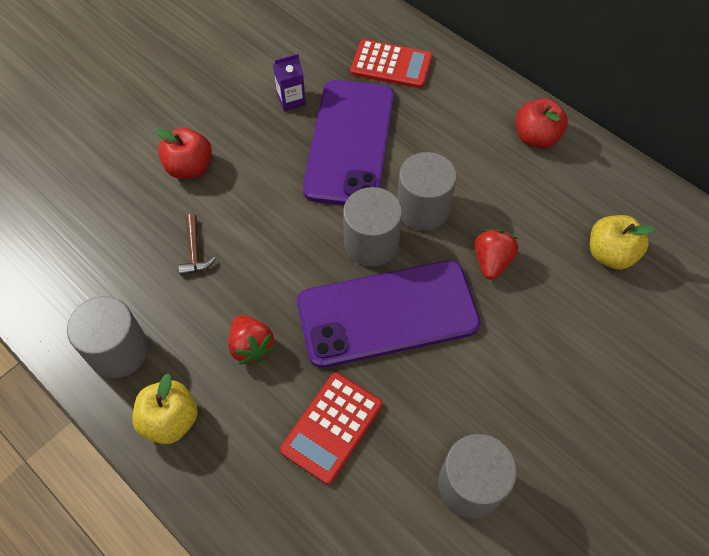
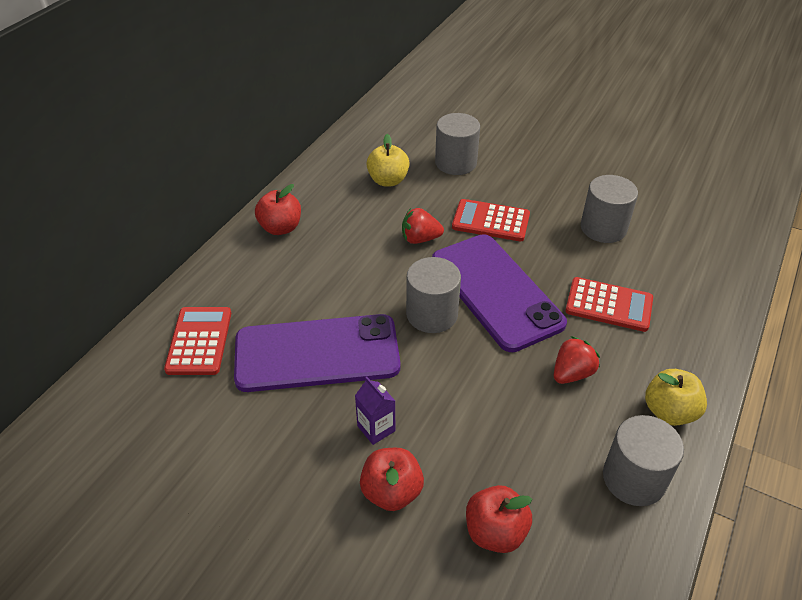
camera: 105 degrees left, 15 degrees down
brown hammer [179,214,216,275] -> none
purple carton [273,53,306,111] -> purple carton moved to [355,377,395,445]
grey cylinder [397,152,457,231] -> grey cylinder moved to [435,113,480,175]
none -> red calculator [452,199,530,241]
none -> red apple [466,485,532,553]

